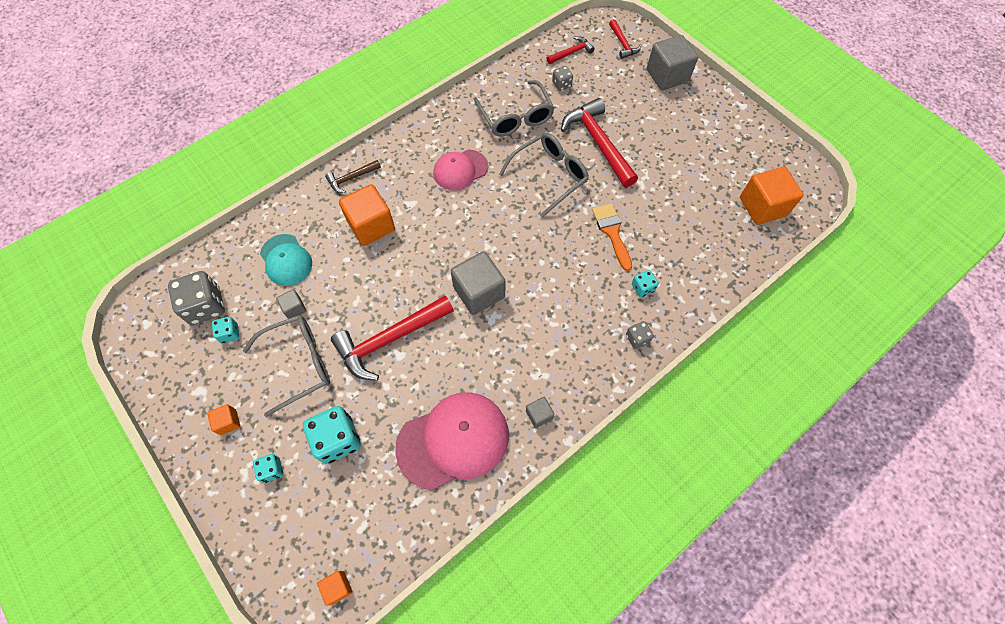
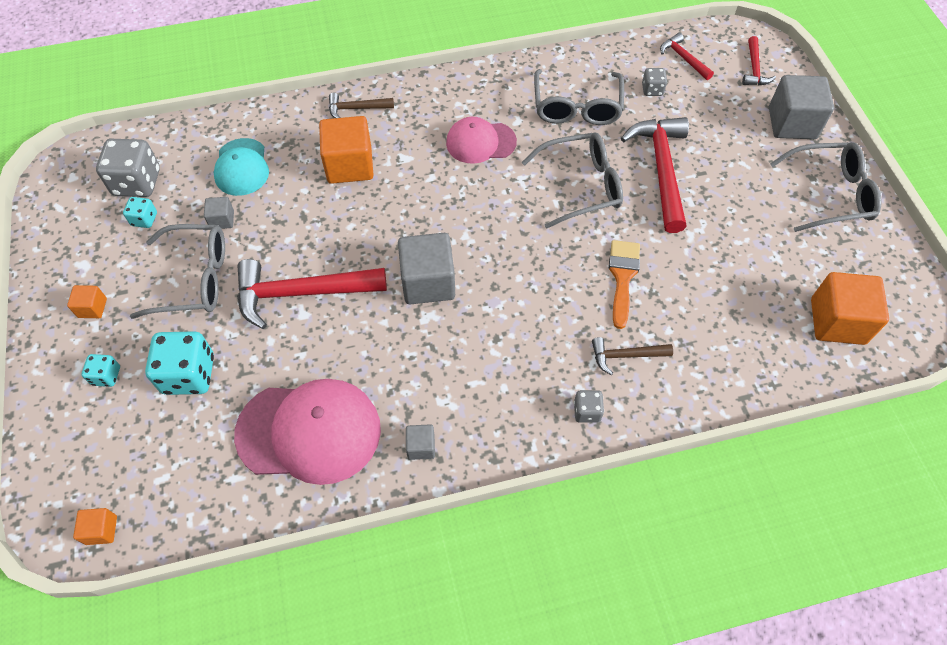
camera: 25 degrees right, 5 degrees down
red hammer [547,36,595,64] -> red hammer turned 120 degrees counterclockwise [660,33,714,80]
turquoise dice [632,270,658,297] -> brown hammer [592,337,673,375]
none -> grey glasses [770,142,882,232]

